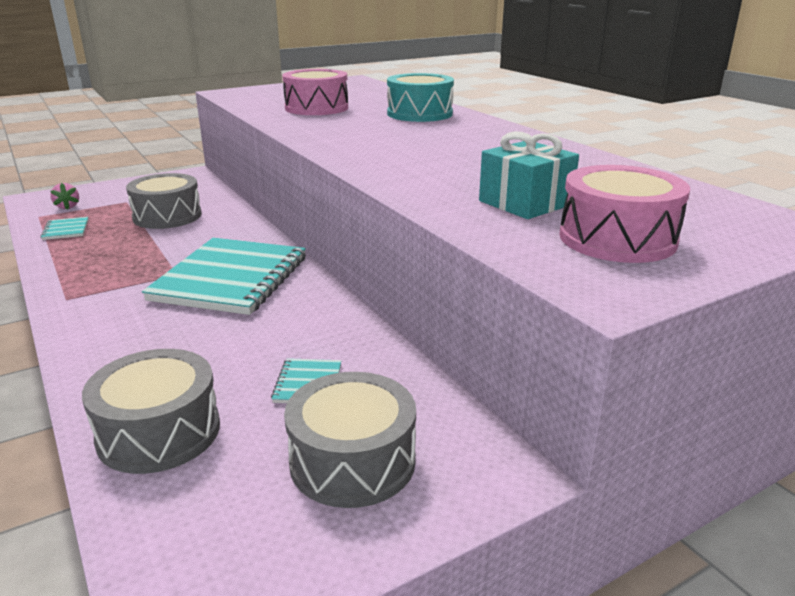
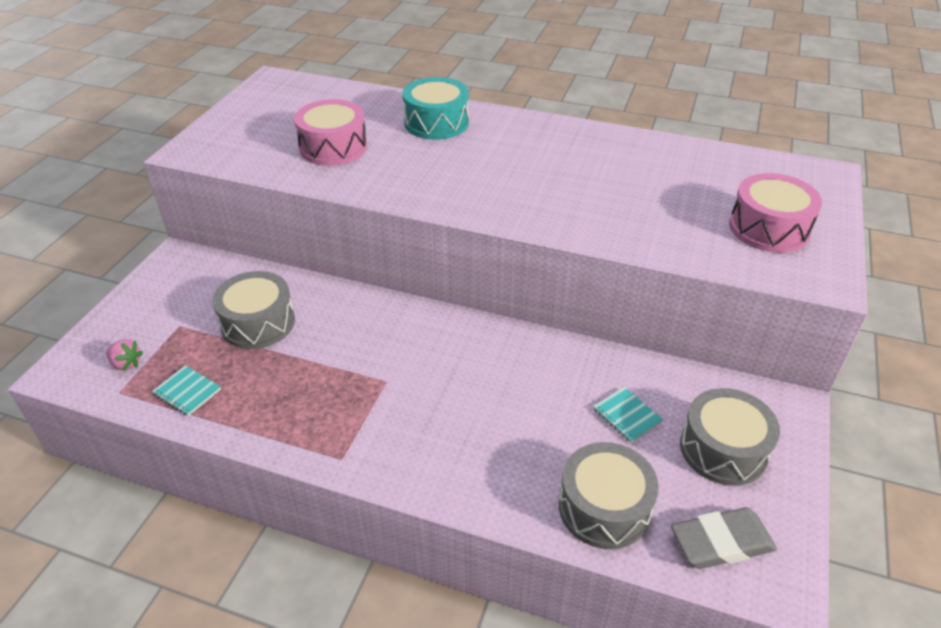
camera: 40 degrees left, 15 degrees up
turquoise notebook [142,238,306,315] -> none
turquoise gift [479,131,579,219] -> none
none -> grey eraser [671,507,777,569]

